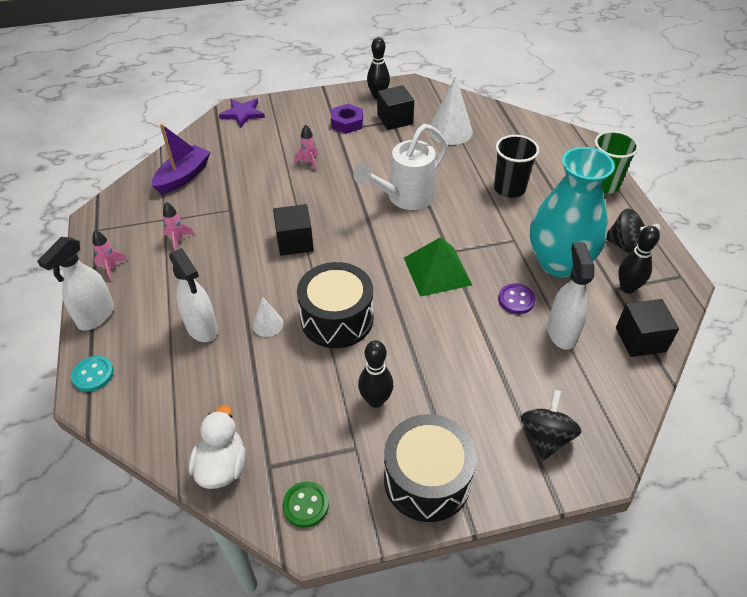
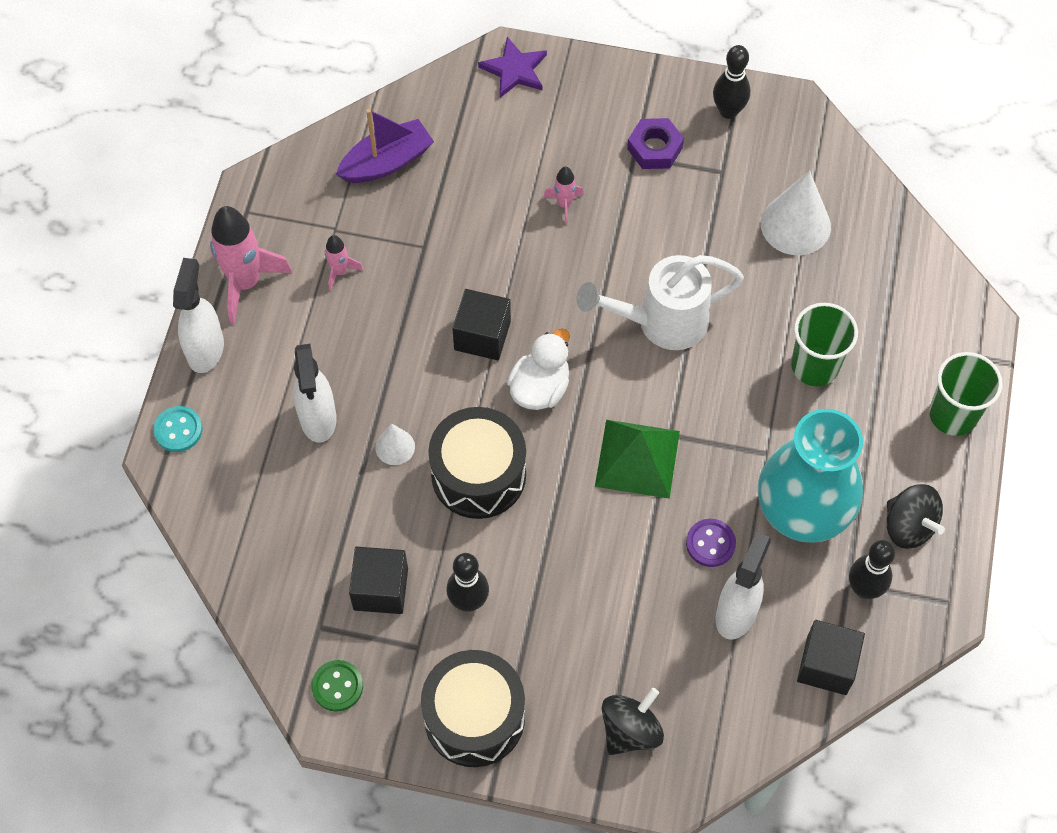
camera: 25 degrees right, 15 degrees up
white spray bottle [37,237,114,330] -> white spray bottle turned 135 degrees clockwise [173,258,224,373]
pink rocket [92,230,127,281] -> pink rocket [210,206,292,324], size x2.03
white duck [189,405,245,489] -> white duck moved to [507,328,570,410]
black cube [377,85,414,130] -> black cube moved to [349,547,408,614]
black cup [494,135,539,198] -> green cup [791,303,858,386]

